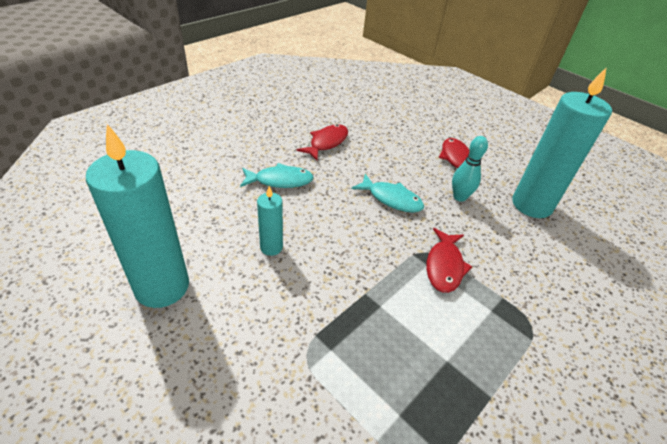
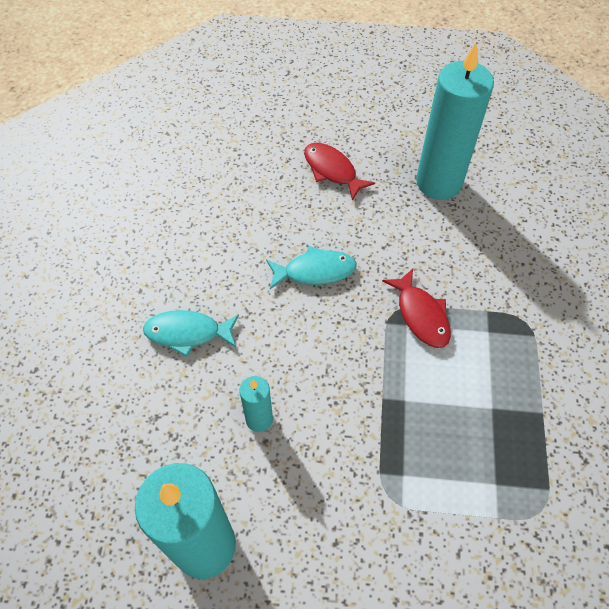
camera: 35 degrees left, 15 degrees up
turquoise fish [240,163,314,188] -> turquoise fish turned 135 degrees counterclockwise [143,310,239,357]
red fish [297,124,348,160] -> none
turquoise bowling pin [452,136,488,202] -> none

